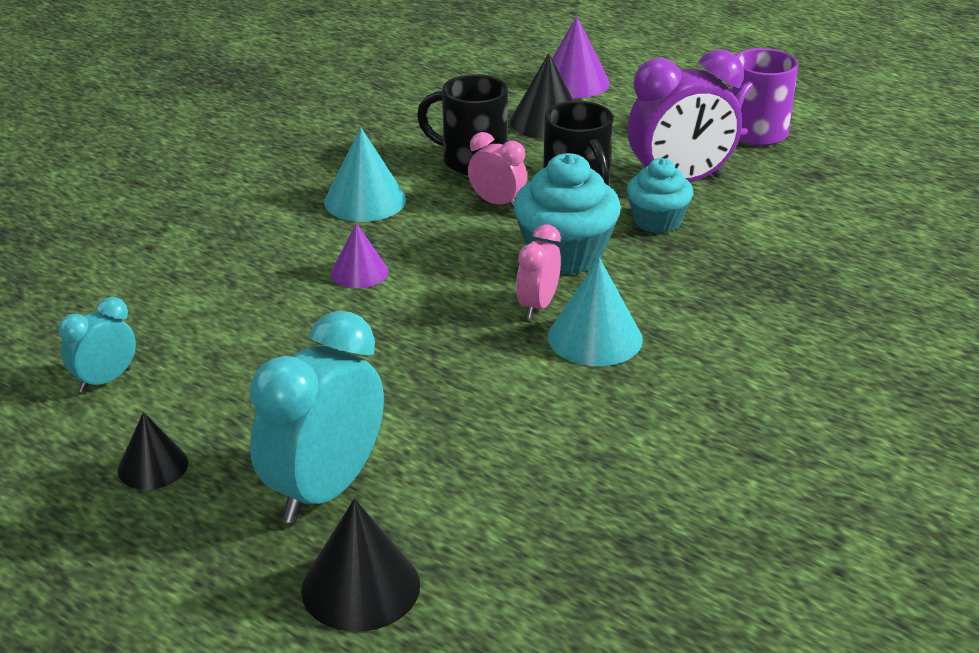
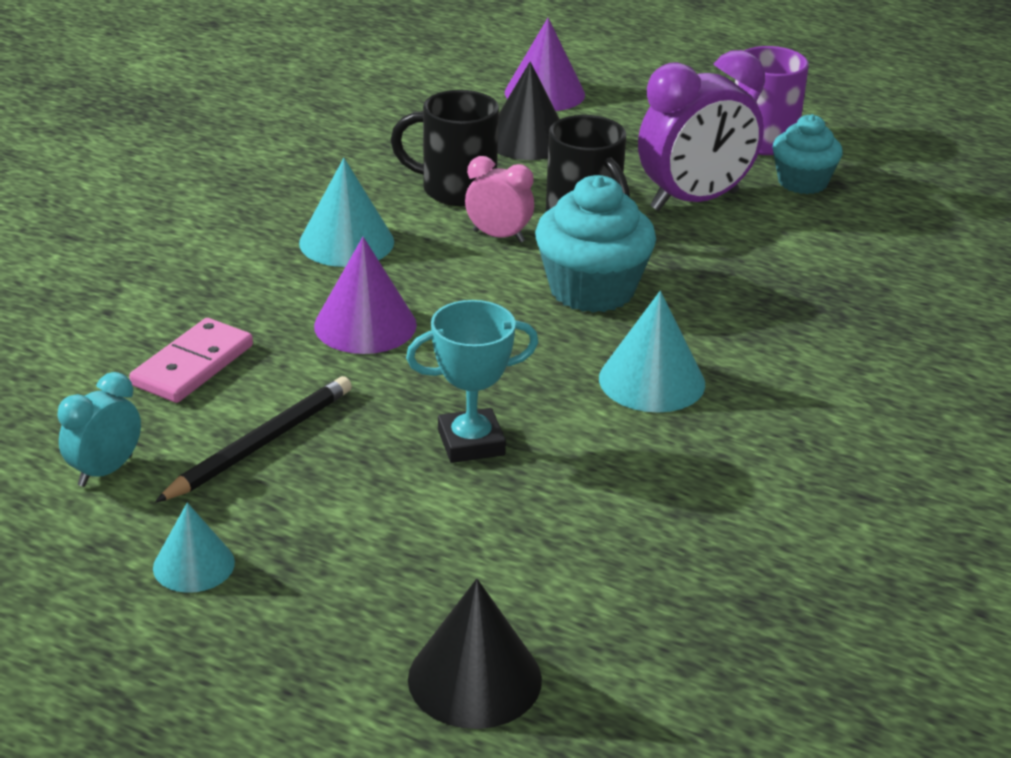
camera: 10 degrees left, 0 degrees up
black cone [118,412,188,490] -> turquoise cone [153,503,235,593]
turquoise clock [250,311,384,524] -> none
purple cone [331,223,388,288] -> purple cone [314,237,417,354], size x1.54
pink clock [516,225,561,319] -> none
turquoise cupcake [627,158,693,233] -> turquoise cupcake moved to [772,114,843,194]
none -> pink domino [129,318,253,403]
none -> black pencil [155,376,352,503]
none -> turquoise trophy [406,300,538,463]

